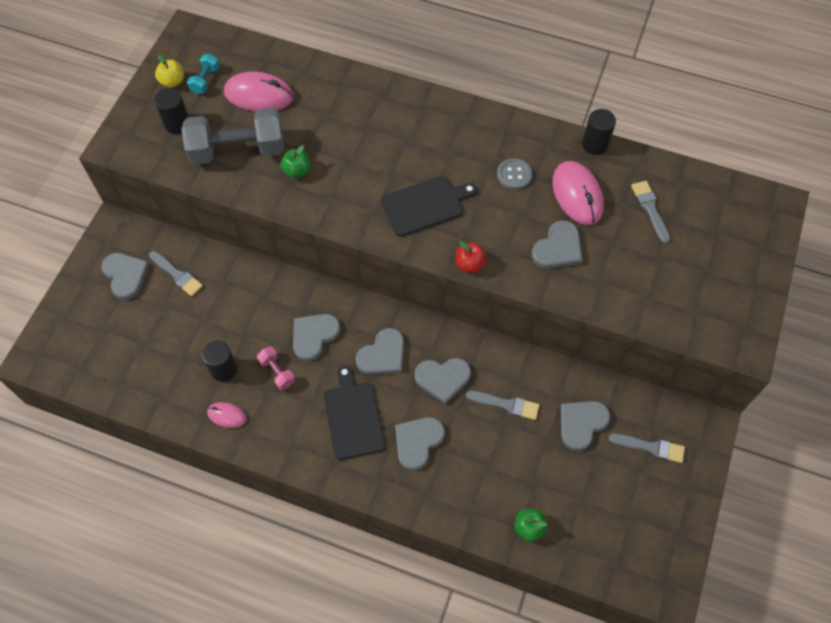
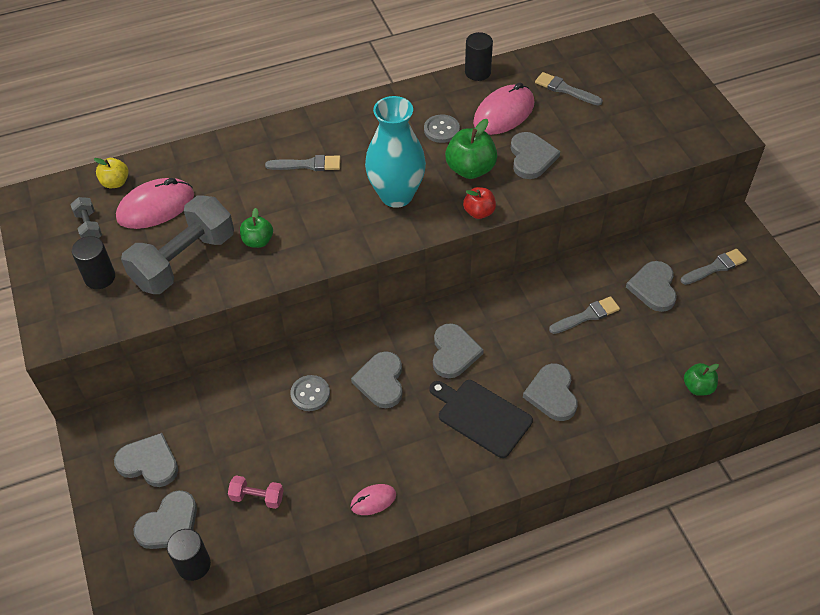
camera: 40 degrees left, 10 degrees down
grey brush [149,251,203,296] -> grey brush moved to [265,155,341,171]
yellow apple [155,55,184,88] -> yellow apple moved to [94,158,129,188]
turquoise dumbbell [187,54,220,94] -> grey dumbbell [70,197,102,238]
black cylinder [202,341,237,382] -> black cylinder moved to [167,529,211,581]
pink dumbbell [257,346,295,390] -> pink dumbbell moved to [228,475,283,509]
black cutting board [381,176,477,237] -> turquoise vase [365,96,426,208]
grey heart [414,358,471,405] -> grey heart moved to [133,490,197,549]
pink mouse [552,161,604,225] -> pink mouse turned 75 degrees counterclockwise [473,82,534,135]
none -> grey button [290,375,330,411]
none -> green apple [445,119,497,179]

